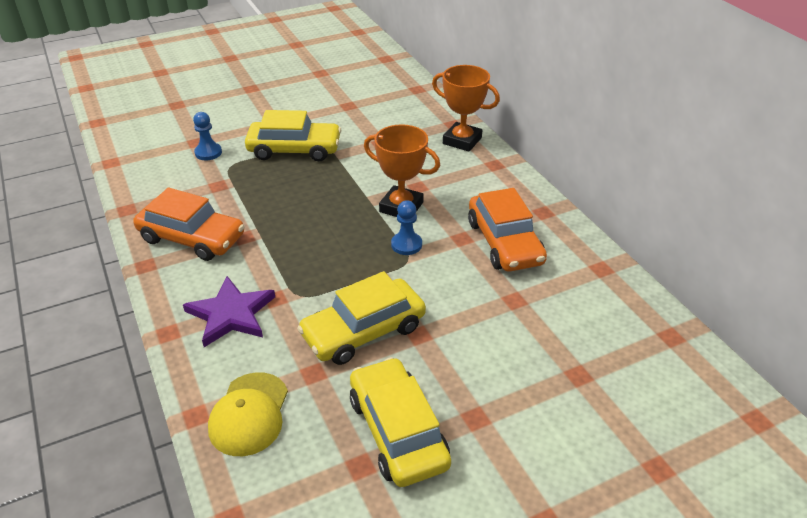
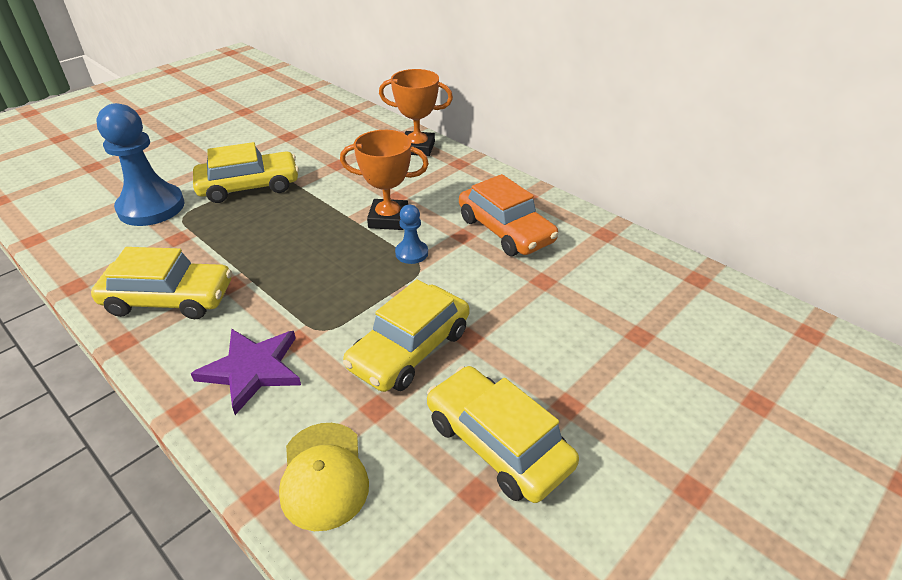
camera: 20 degrees left, 0 degrees up
orange car [133,187,245,261] -> yellow car [91,247,232,319]
blue pawn [193,112,222,160] -> blue pawn [96,103,185,226], size x2.11

